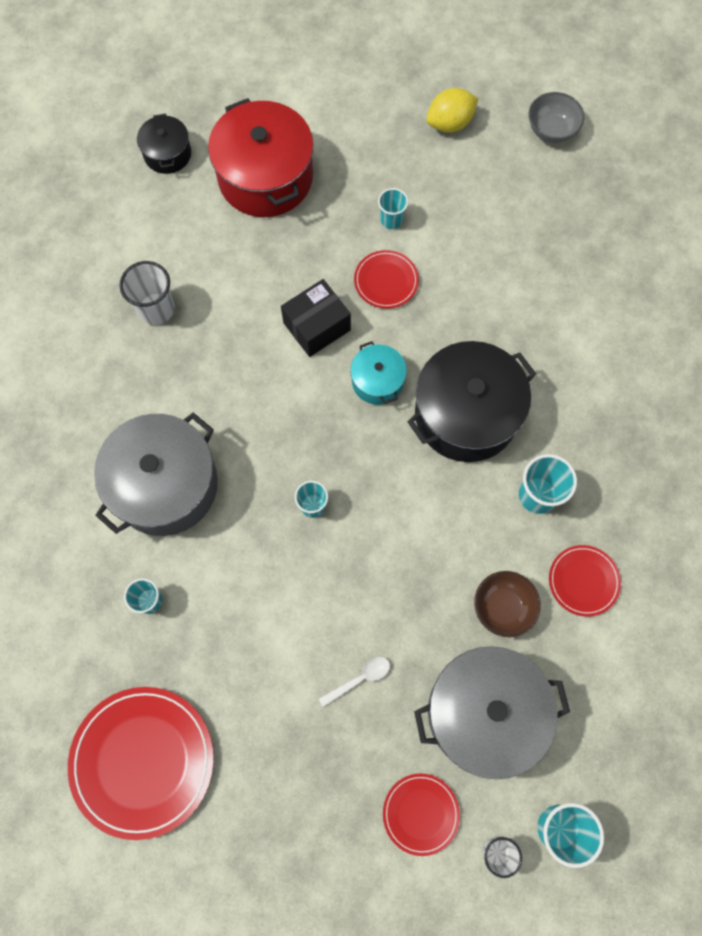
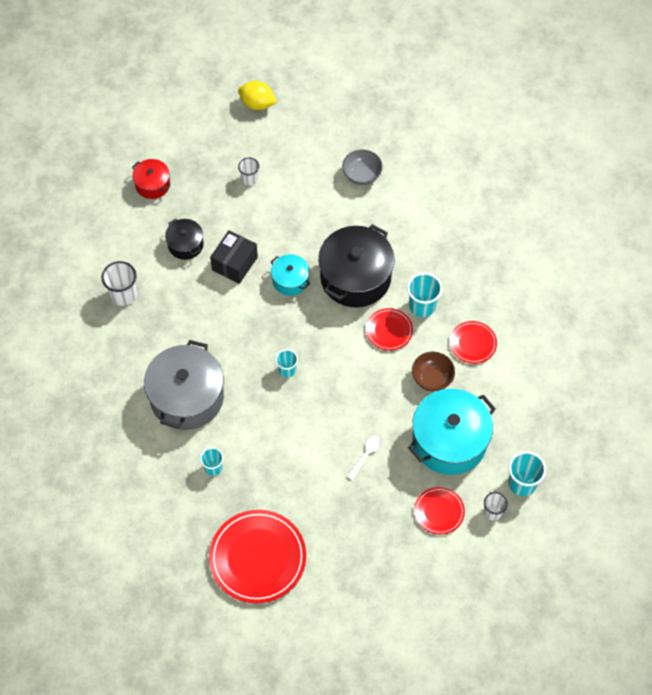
camera: 25 degrees left, 10 degrees down
black pot [137,113,191,174] -> black pot moved to [165,219,204,260]
red pot [208,98,314,217] -> red pot [132,159,171,199], size x0.51
red plate [354,250,419,309] -> red plate moved to [366,308,413,351]
turquoise cup [378,188,408,229] -> white cup [238,158,259,185]
grey pot [414,646,570,779] -> turquoise pot [408,389,496,475]
yellow lemon [427,88,479,133] -> yellow lemon turned 75 degrees clockwise [238,81,277,110]
grey bowl [529,92,584,143] -> grey bowl moved to [342,149,383,185]

